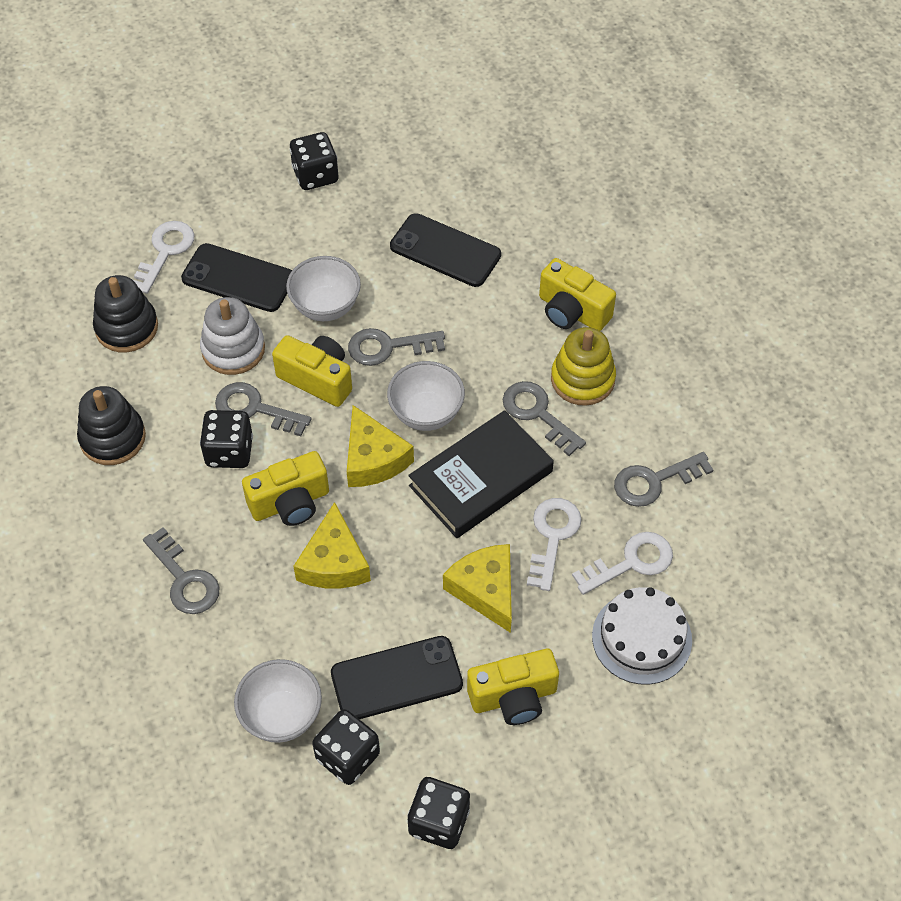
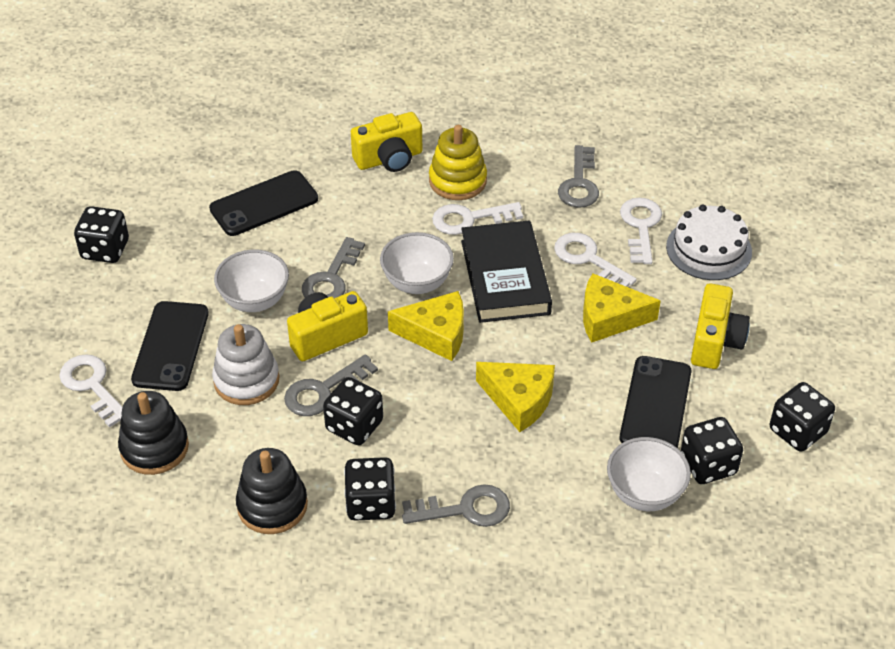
camera: 60 degrees left, 10 degrees down
black phone [181,243,292,312] -> black phone turned 45 degrees counterclockwise [131,301,209,391]
yellow camera [242,451,329,526] -> none
grey key [503,381,586,456] -> white key [432,202,523,235]
none -> black dice [344,457,396,521]

